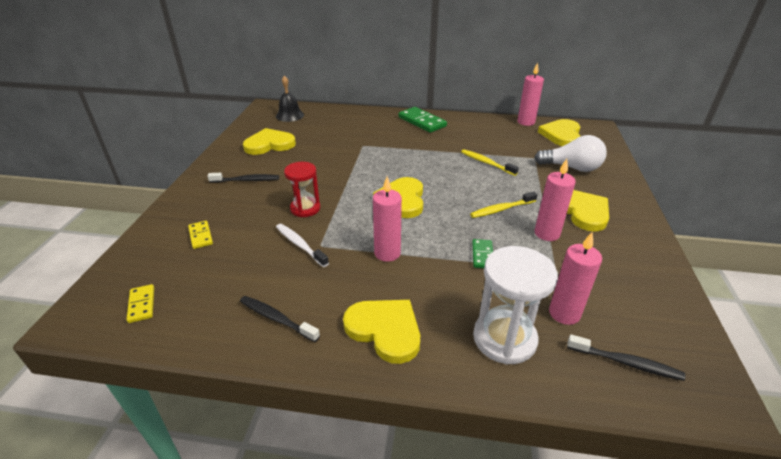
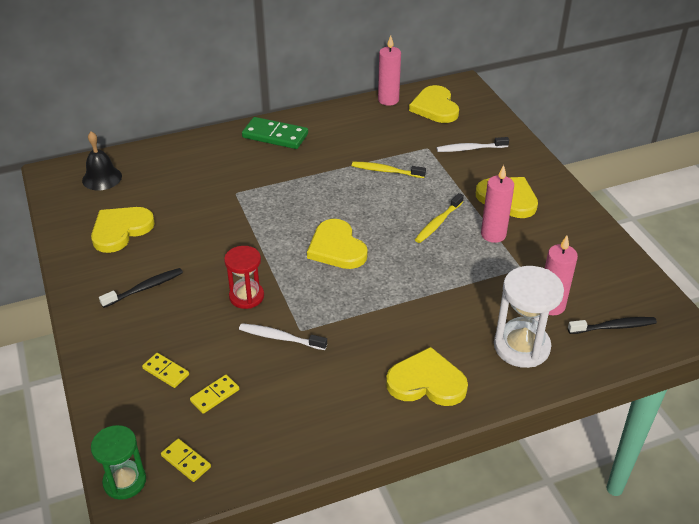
camera: 30 degrees left, 5 degrees up
black toothbrush [240,296,320,342] -> none
pink candle [373,177,402,262] -> none
green domino [472,239,493,268] -> none
white light bulb [534,135,607,172] -> white toothbrush [437,137,509,152]
none -> green hourglass [91,425,146,500]
none -> yellow domino [190,375,239,414]

